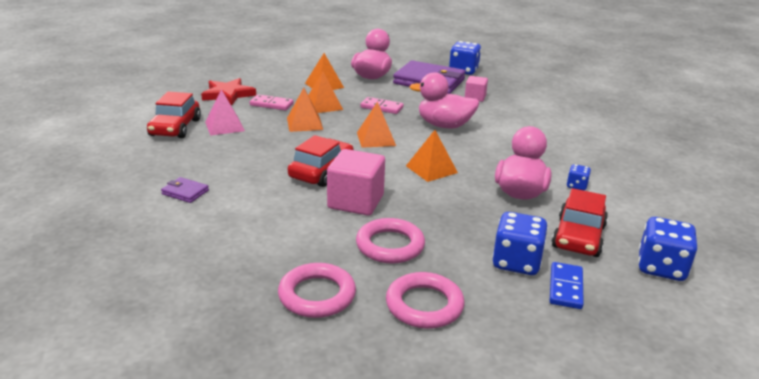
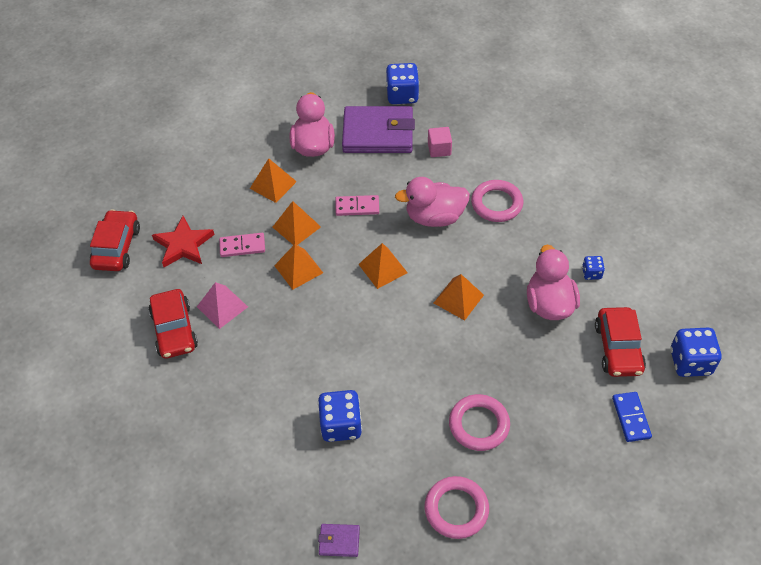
camera: 20 degrees left, 25 degrees up
purple wallet [161,177,209,203] -> purple wallet moved to [318,524,360,557]
red car [288,135,354,187] -> red car moved to [90,209,140,271]
pink cube [327,149,385,216] -> none
pink ring [386,272,464,329] -> pink ring moved to [471,180,523,222]
blue dice [492,212,548,275] -> blue dice moved to [318,390,362,442]

